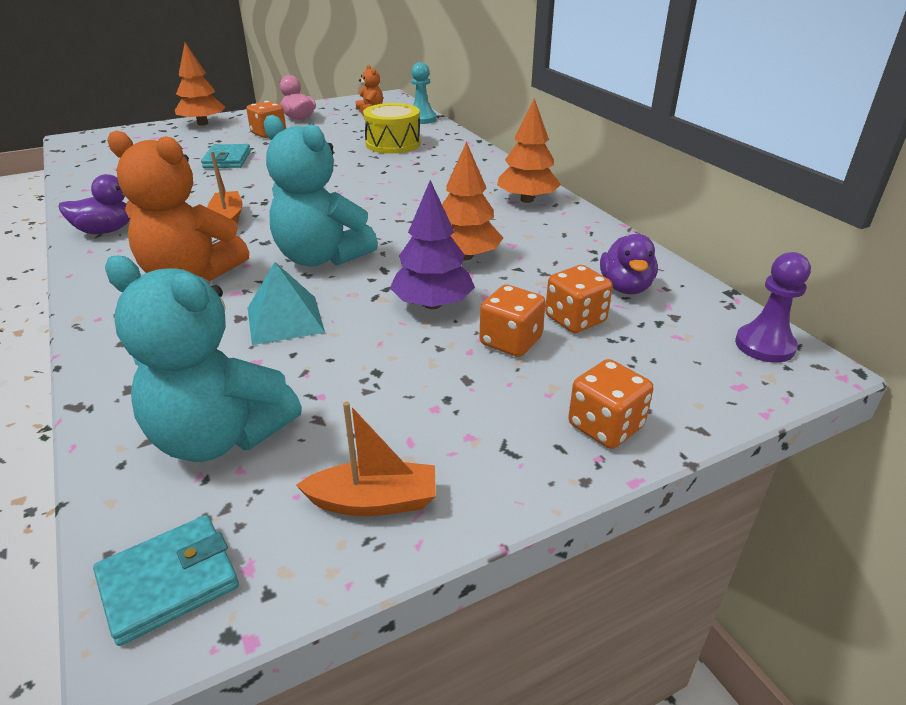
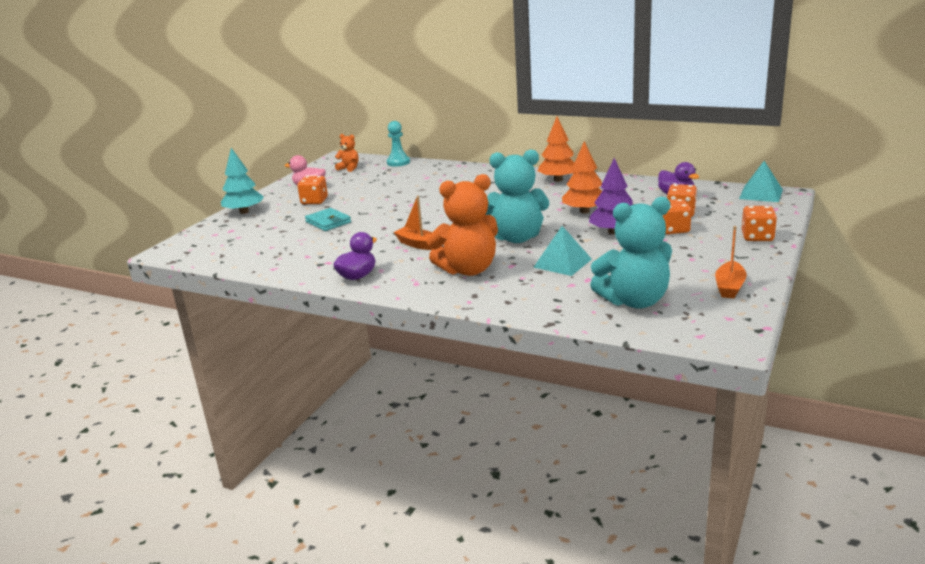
camera: 35 degrees left, 10 degrees down
turquoise wallet [93,515,239,646] -> none
orange tree [175,43,225,126] -> turquoise tree [221,148,264,214]
orange boat [296,402,436,516] -> orange boat turned 150 degrees clockwise [715,226,747,298]
yellow drum [363,103,421,154] -> none
purple pawn [735,252,811,363] -> turquoise pyramid [739,161,783,202]

